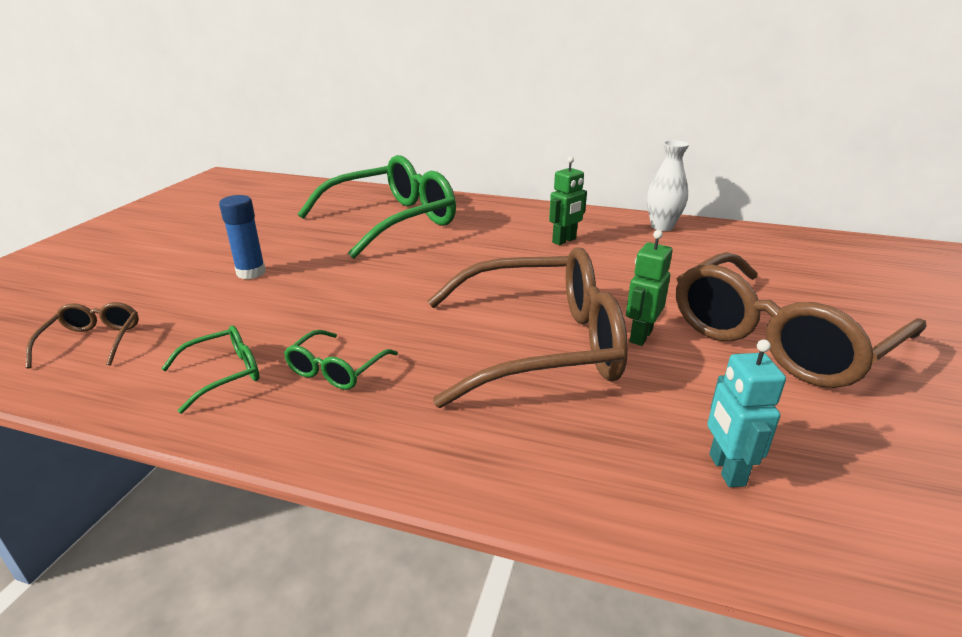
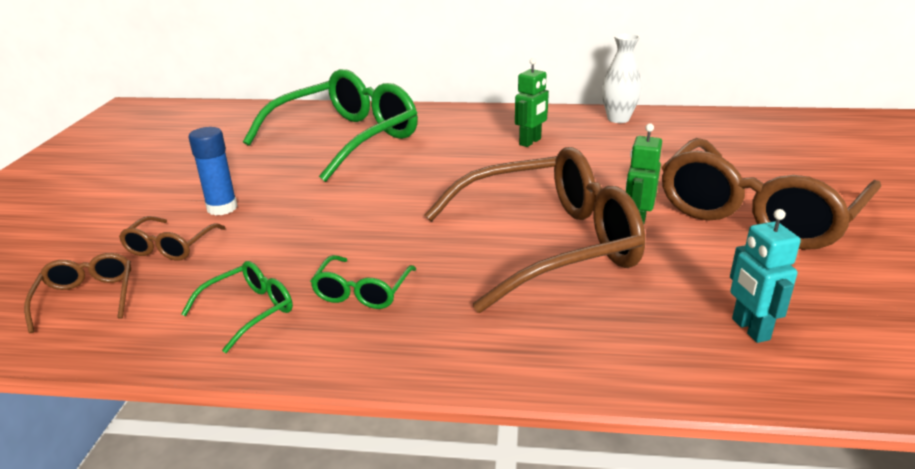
camera: 10 degrees left, 0 degrees up
none -> brown glasses [119,216,225,261]

